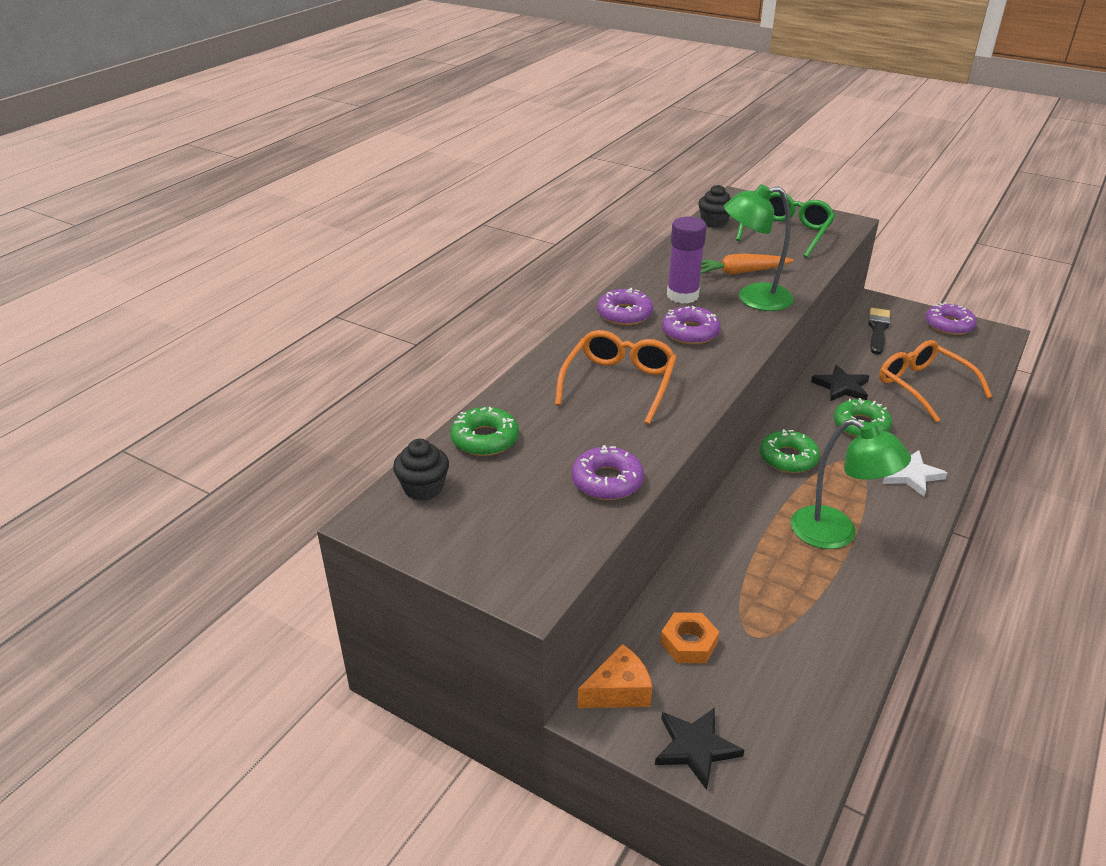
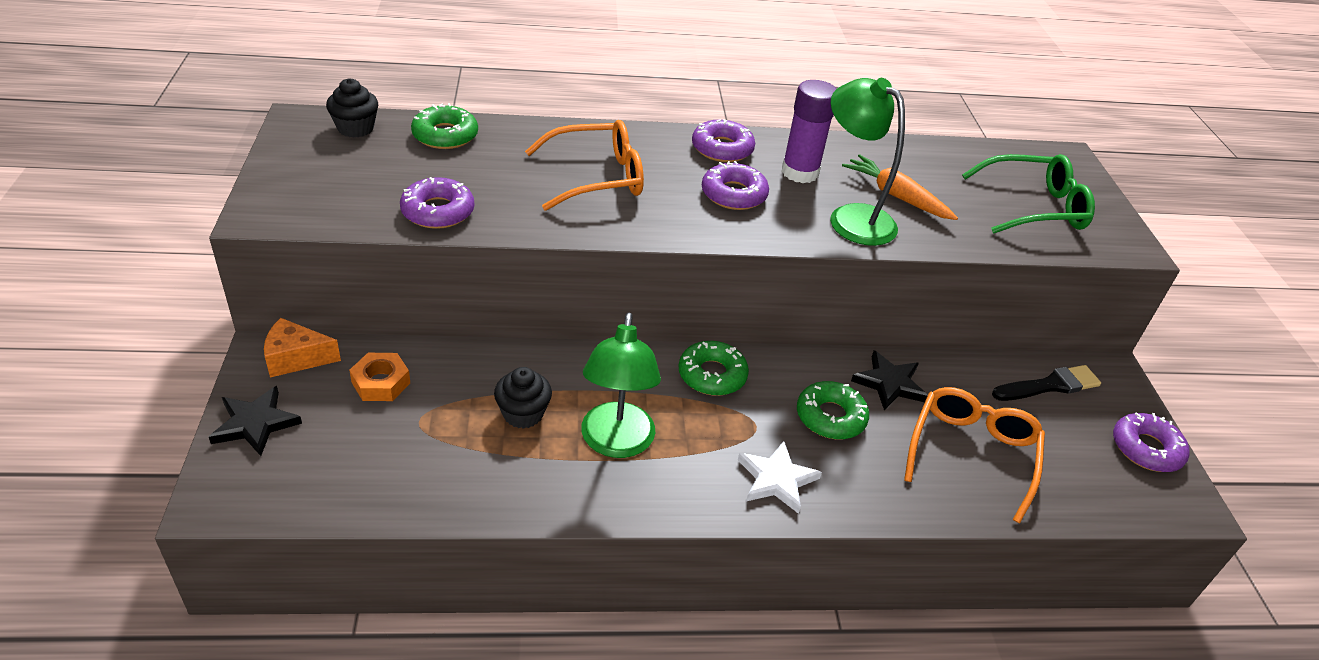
camera: 50 degrees right, 5 degrees up
orange cheese [578,644,652,708] -> orange cheese turned 150 degrees clockwise [264,318,341,377]
black cupcake [698,185,731,228] -> black cupcake moved to [494,367,552,429]

